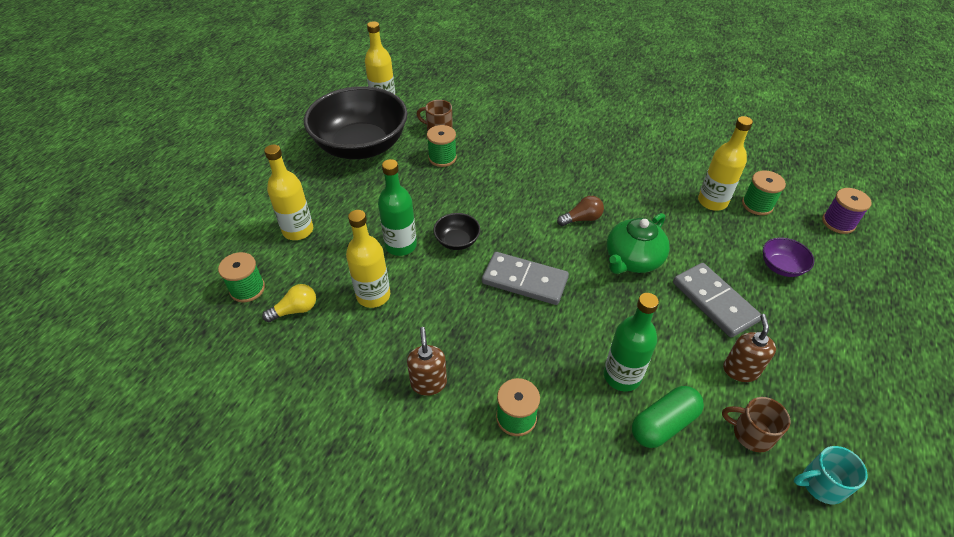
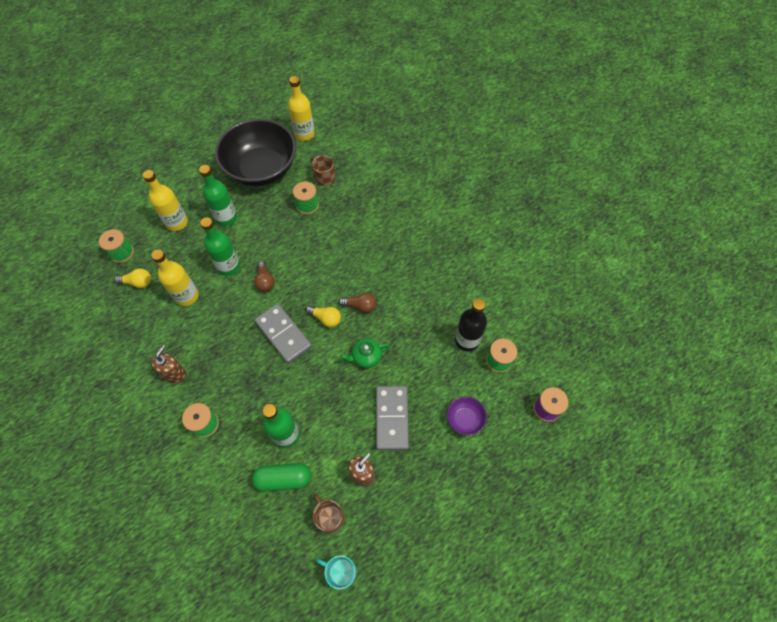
camera: 30 degrees right, 15 degrees up
black bowl [433,213,481,250] -> brown light bulb [254,261,275,292]
green teapot [607,213,670,274] -> green teapot [341,339,389,368], size x0.63
yellow bottle [698,116,753,211] -> black bottle [455,299,487,351]
none -> green bottle [199,165,237,226]
none -> yellow light bulb [306,305,341,327]

